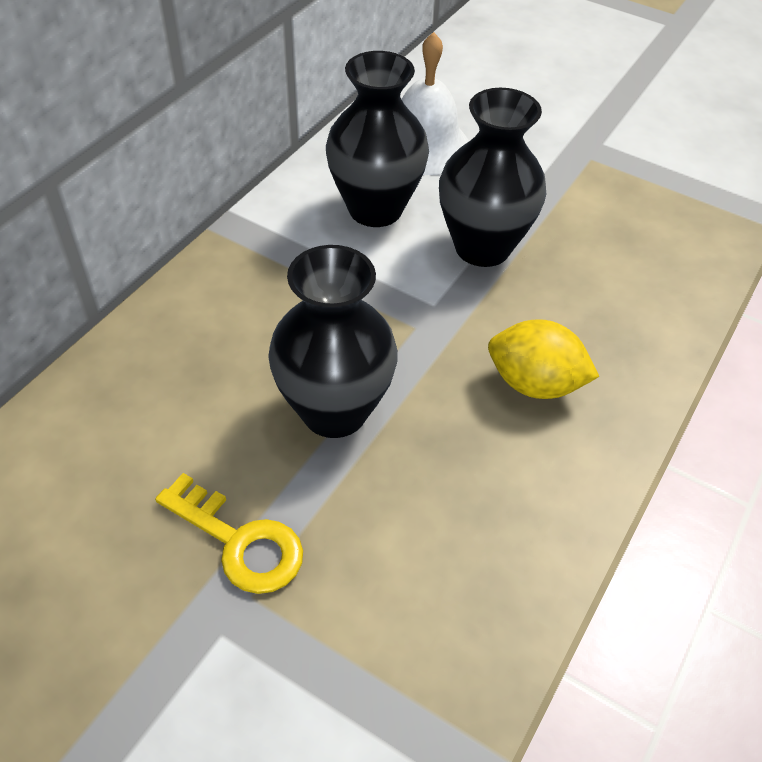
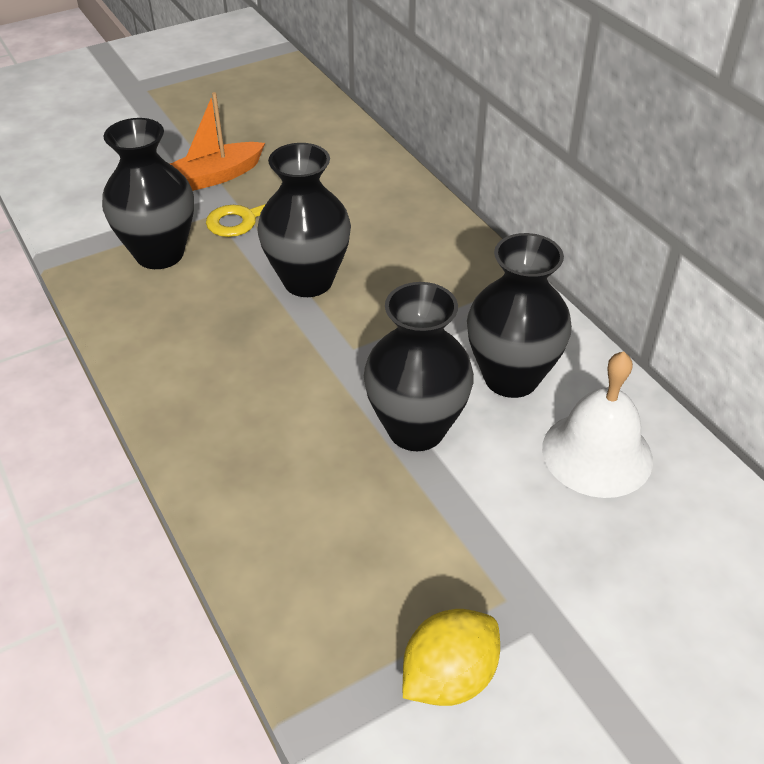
camera: 120 degrees right, 5 degrees down
yellow lemon [488,319,599,399] -> yellow lemon moved to [403,609,500,706]
none -> black vase [102,118,194,269]
none -> orange boat [170,92,265,191]

